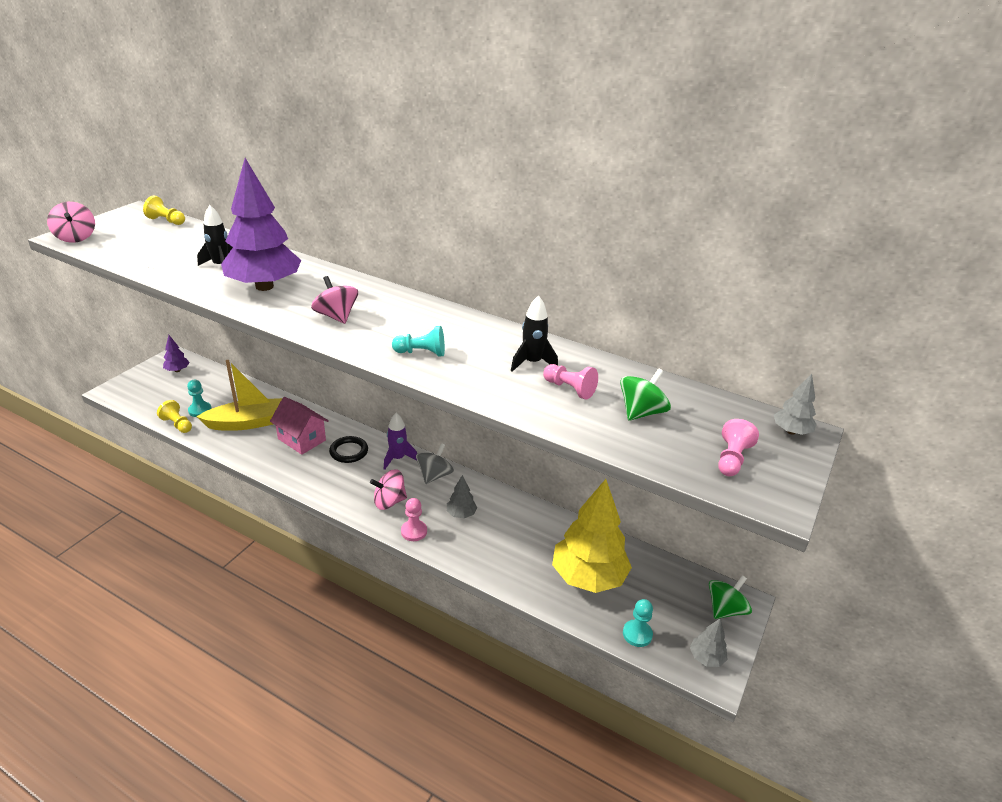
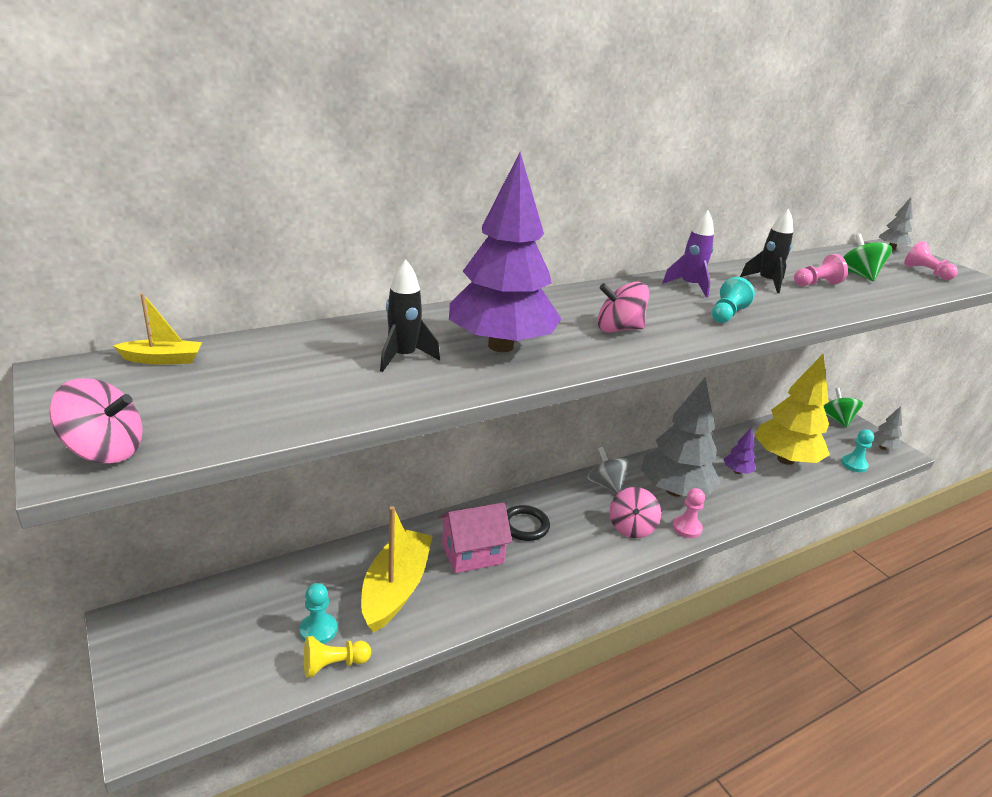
camera: 60 degrees left, 5 degrees down
yellow pawn [143,195,185,225] -> yellow boat [113,293,202,365]
purple tree [163,335,190,372] -> purple tree moved to [724,427,756,474]
purple rocket [384,413,417,470] -> purple rocket moved to [662,210,714,298]
grey tree [447,475,477,518] -> grey tree [641,377,720,497], size x2.33

